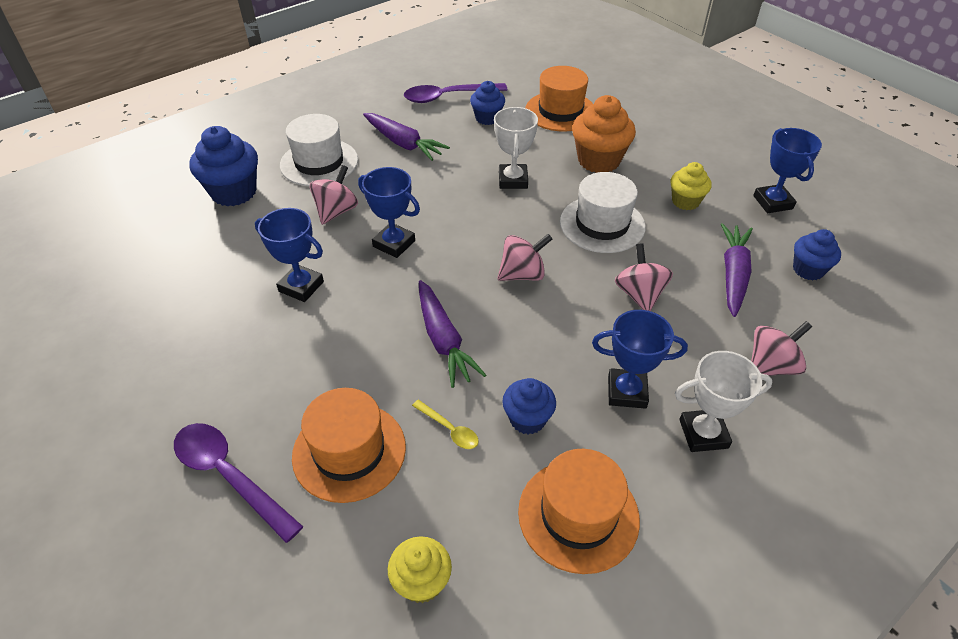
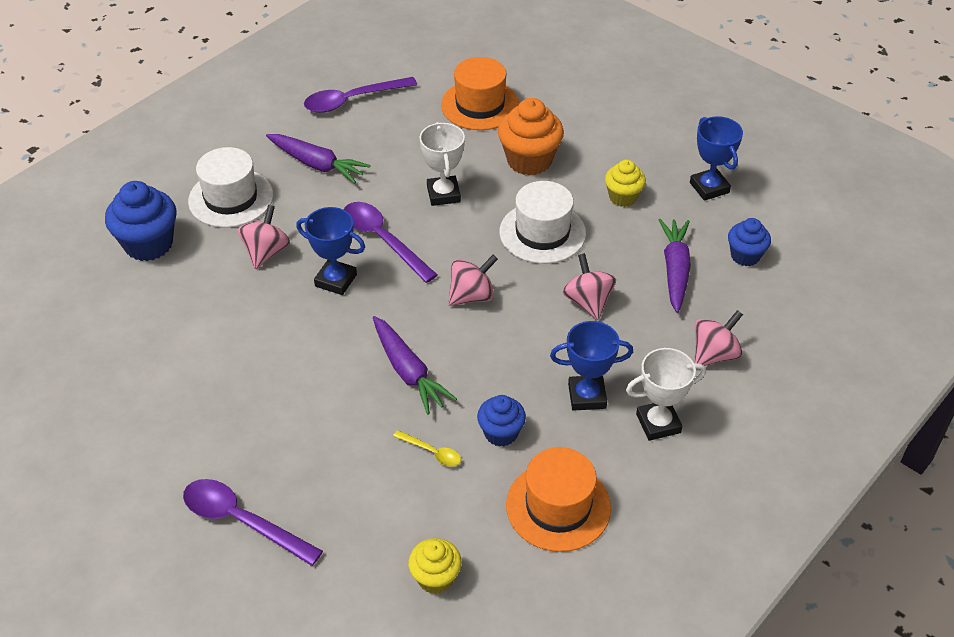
camera: 10 degrees left, 0 degrees up
blue trophy [255,208,324,302] -> none
orange hat [292,388,406,503] -> none
blue cupcake [470,81,505,125] -> none
none -> purple spoon [344,202,438,283]

